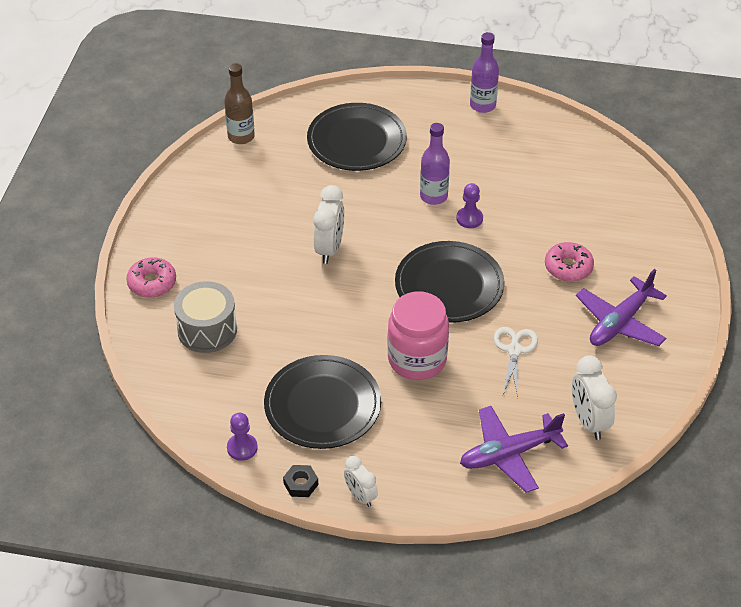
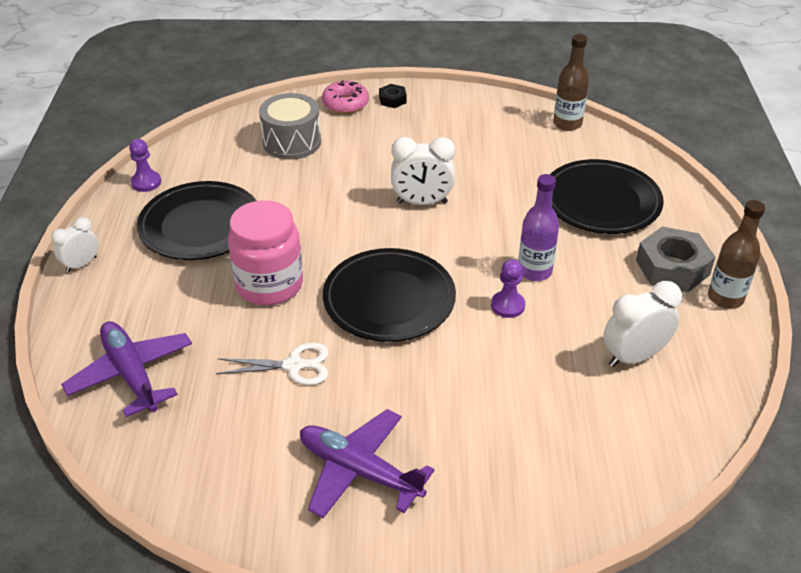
camera: 80 degrees right, 5 degrees down
black nut [283,465,318,497] -> black nut moved to [379,84,407,108]
purple bottle [470,32,499,113] -> brown bottle [708,200,765,309]
pink donut [545,242,594,282] -> none
white clock [572,355,617,440] -> white clock moved to [603,281,682,367]
none -> grey nut [636,226,715,292]

